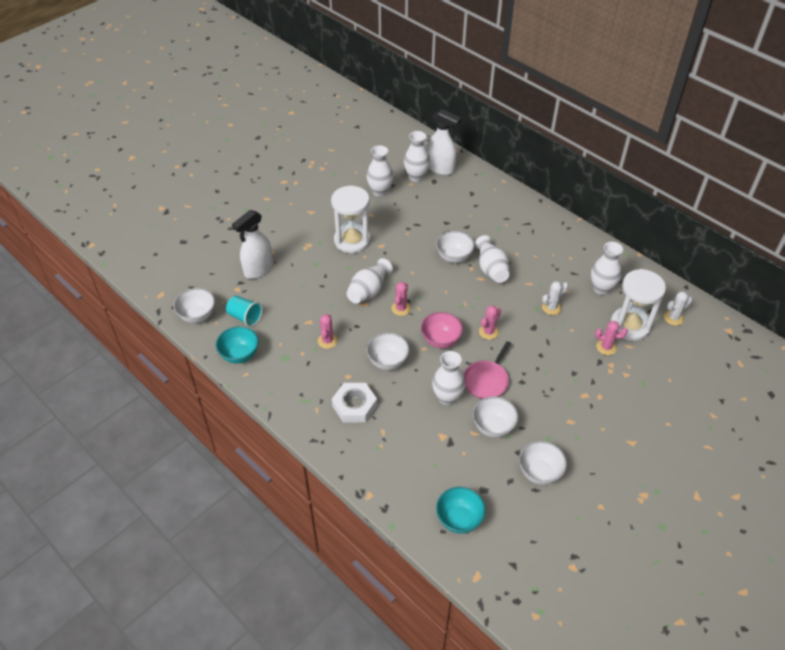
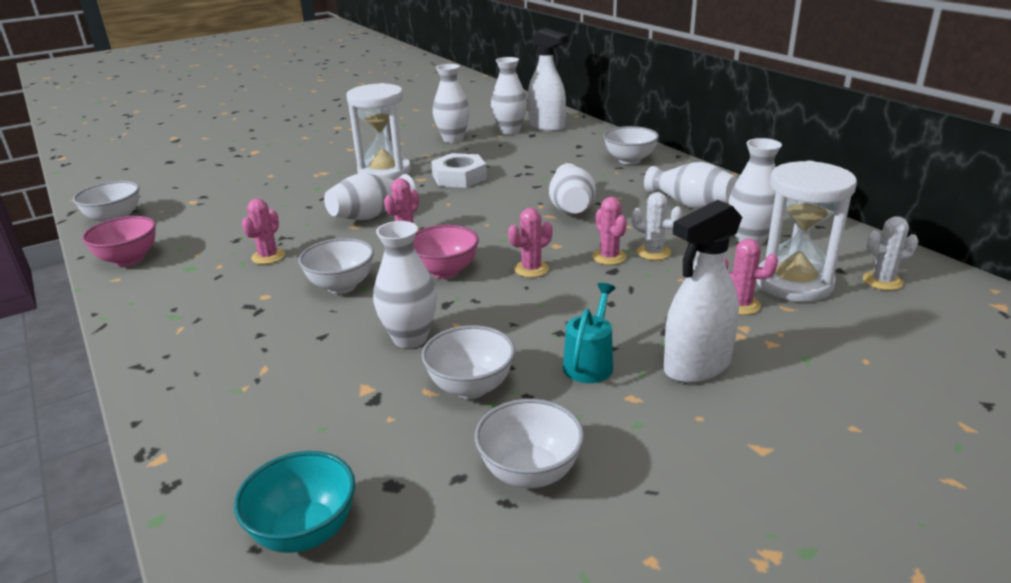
camera: 15 degrees right, 20 degrees down
turquoise bowl [216,326,259,364] -> pink bowl [82,216,156,266]
turquoise cup [226,296,262,327] -> none
white spray bottle [232,210,273,279] -> white spray bottle moved to [664,200,742,383]
white nut [332,383,377,422] -> white nut moved to [431,153,487,188]
white bowl [436,231,474,263] -> white bowl moved to [603,126,659,165]
pink pan [464,341,511,399] -> none
white cactus [542,281,568,315] -> white cactus turned 45 degrees clockwise [632,192,682,260]
none -> turquoise watering can [563,283,616,383]
none -> pink cactus [592,197,627,265]
none -> white vase [644,162,738,209]

